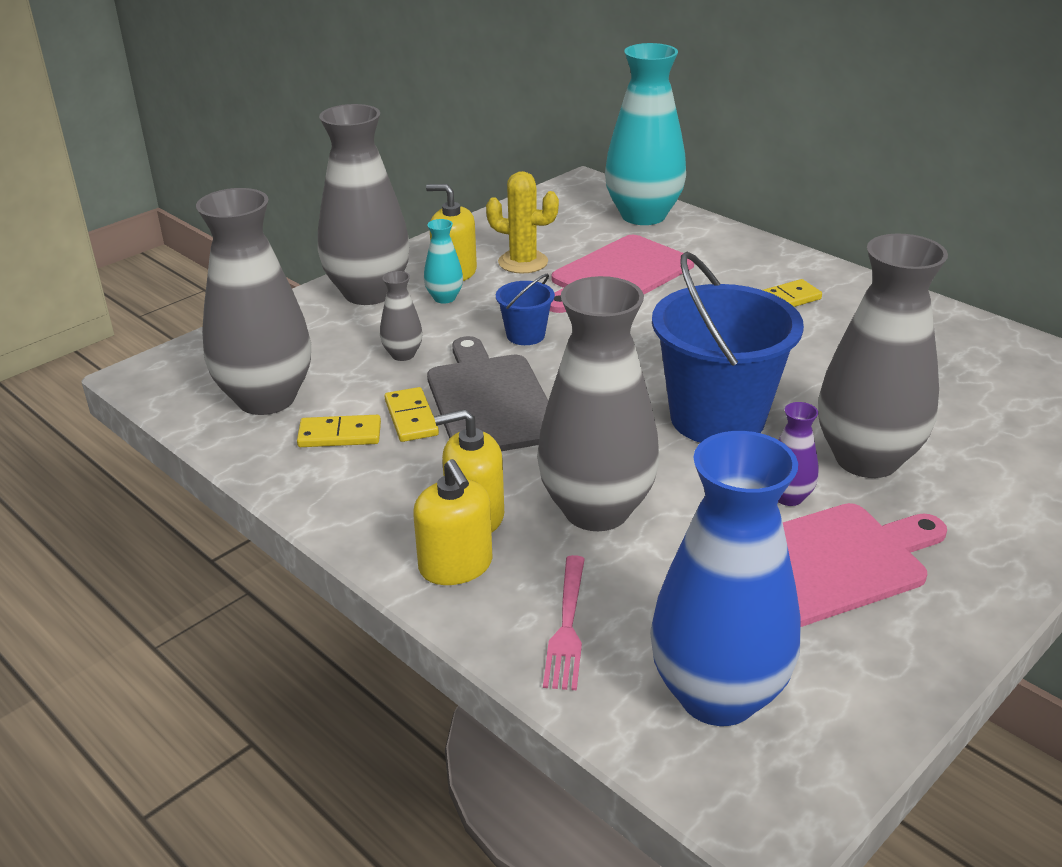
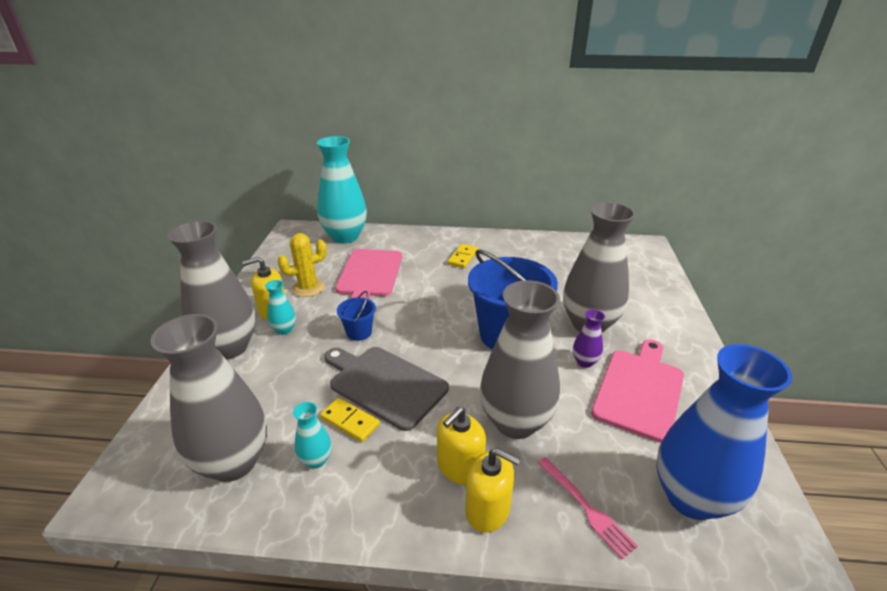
camera: 40 degrees left, 0 degrees up
yellow domino [297,415,381,447] -> turquoise vase [293,402,332,469]
grey vase [380,271,423,361] -> none

